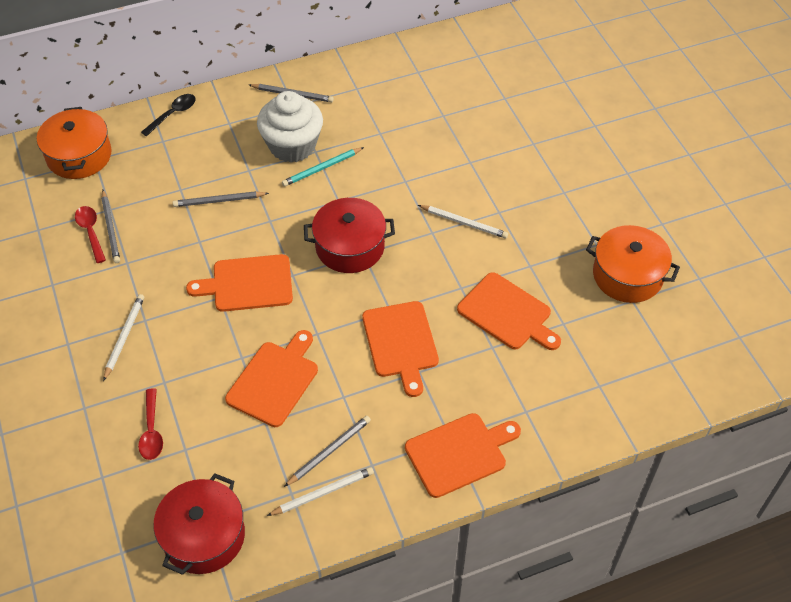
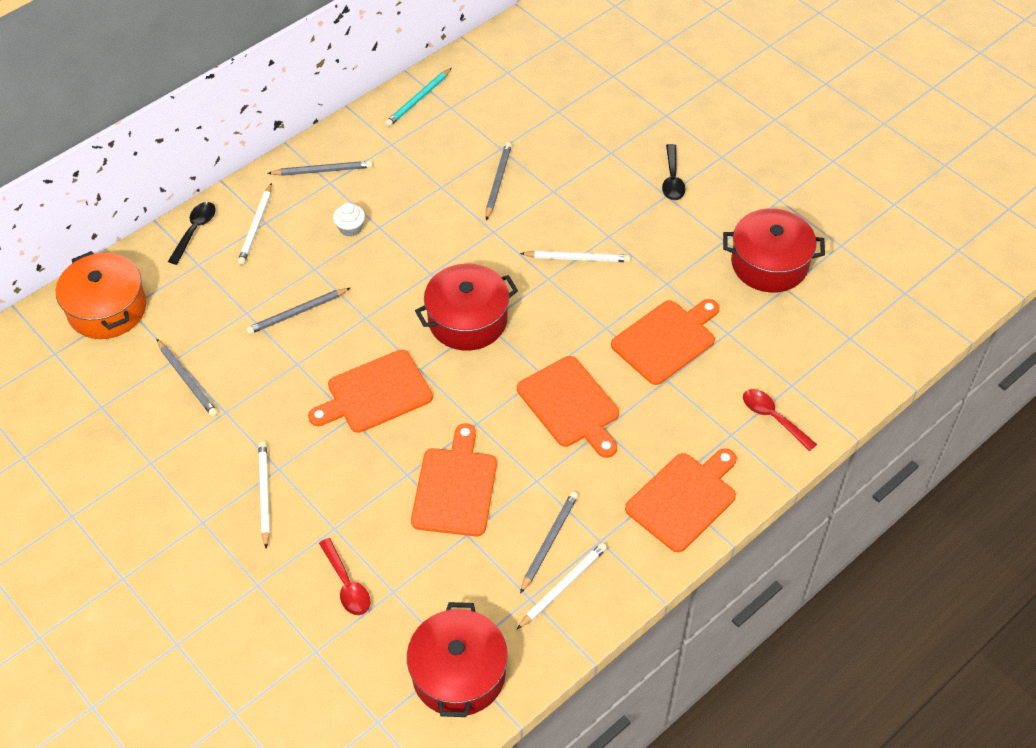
camera: 20 degrees left, 0 degrees up
red spoon [75,206,106,263] -> red spoon moved to [743,389,817,451]
white cupcake [257,91,323,163] -> white cupcake [333,203,365,237], size x0.42
turquoise pencil [282,147,364,187] -> turquoise pencil moved to [385,68,452,127]
orange cutting board [457,272,561,350] -> orange cutting board turned 60 degrees counterclockwise [611,299,719,385]
orange pot [586,225,680,303] -> red pot [723,208,825,293]
none -> white pencil [238,183,272,265]
none -> grey pencil [486,142,512,220]
none -> black spoon [662,144,686,200]

